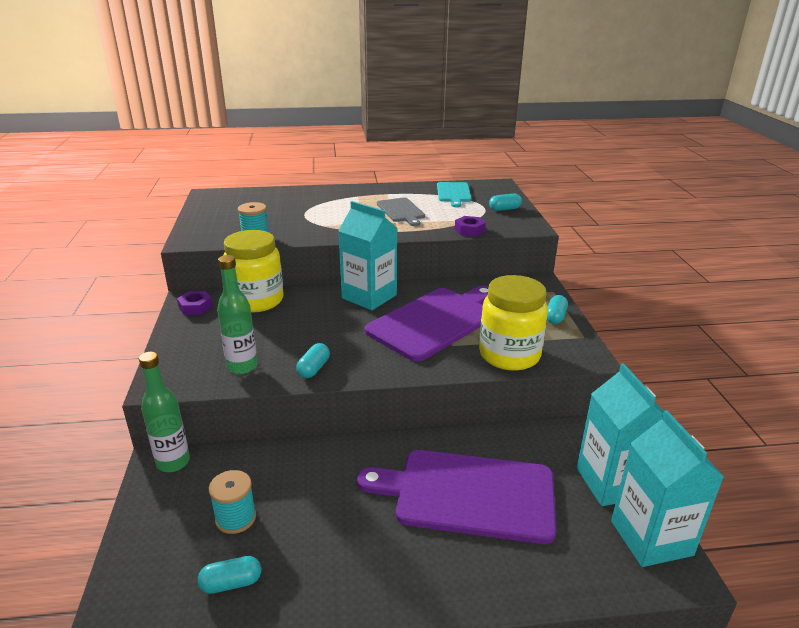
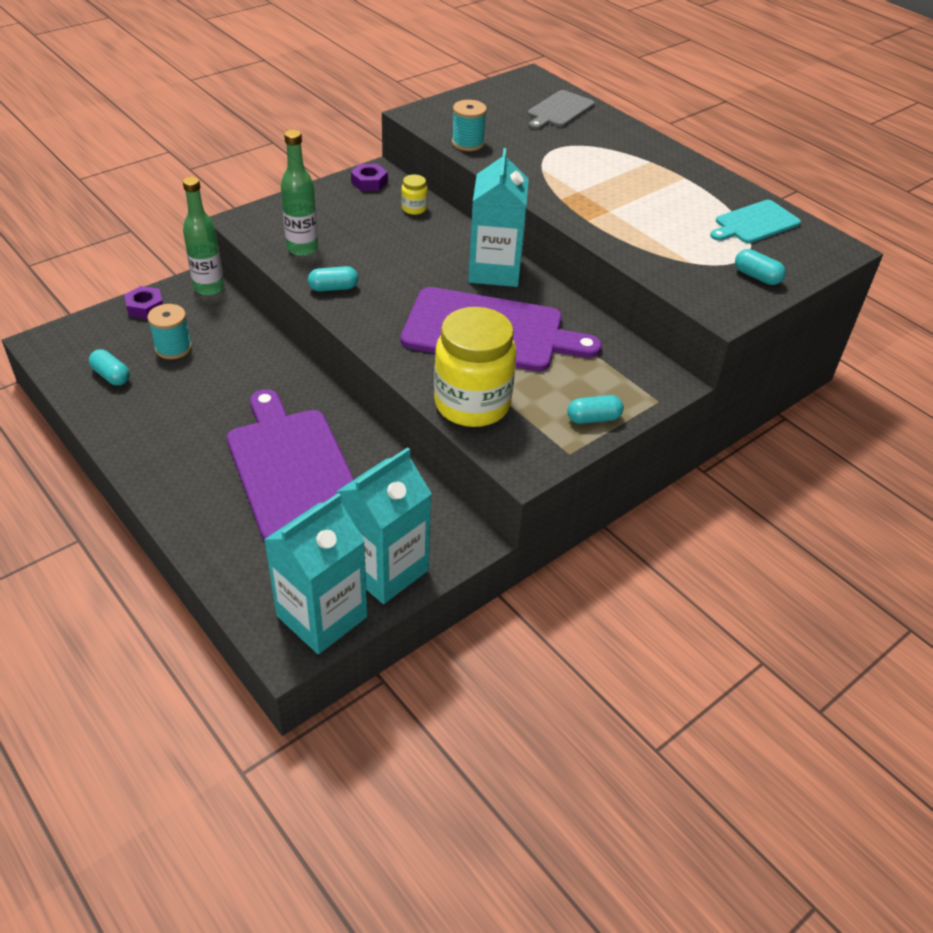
camera: 55 degrees right, 15 degrees up
yellow jar [223,230,283,313] -> yellow jar [401,175,428,215], size x0.41
grey cutting board [377,197,425,226] -> grey cutting board moved to [528,90,595,129]
purple nut [455,216,486,237] -> purple nut moved to [124,286,163,319]

